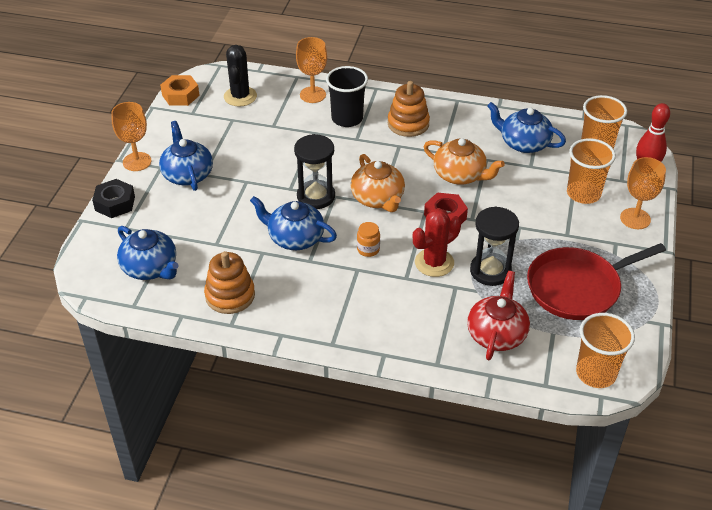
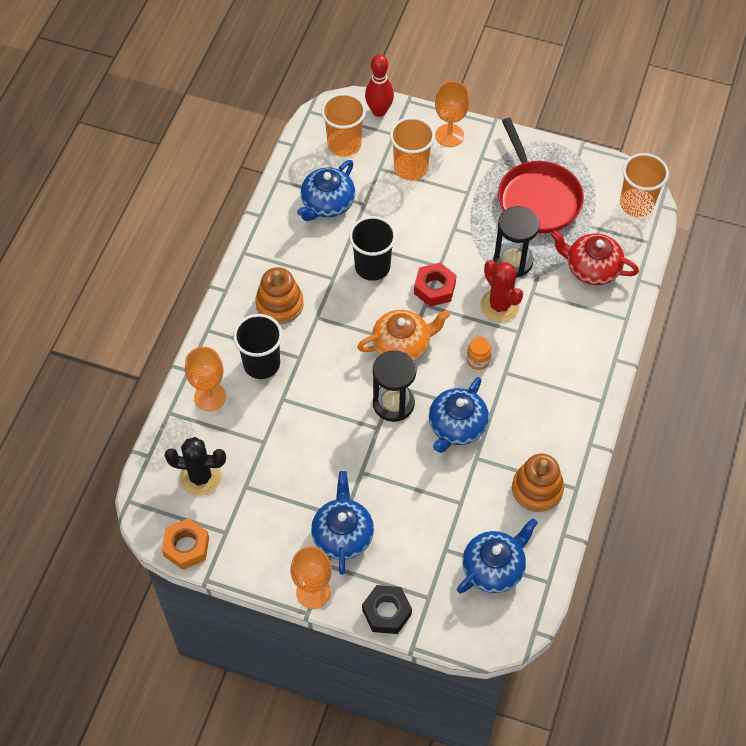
camera: 85 degrees left, 15 degrees up
blue teapot [159,121,213,191] -> blue teapot turned 105 degrees clockwise [311,471,374,575]
orange teapot [423,138,505,185] -> black cup [349,216,396,281]

